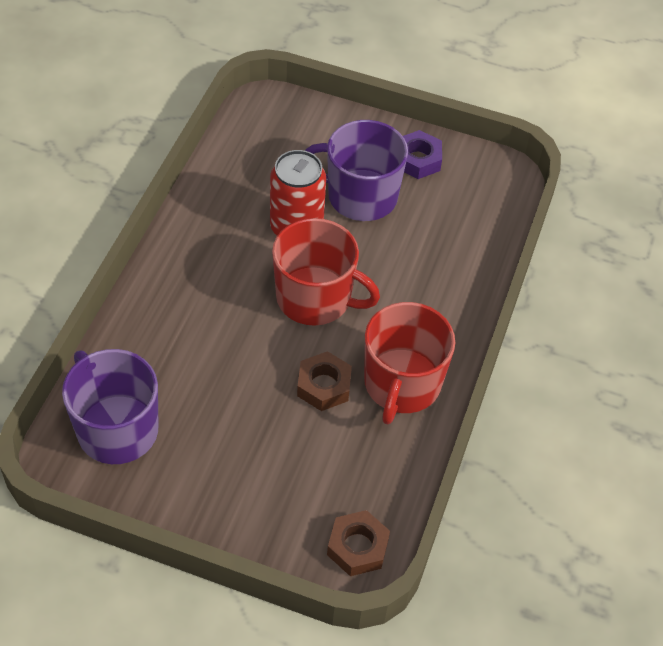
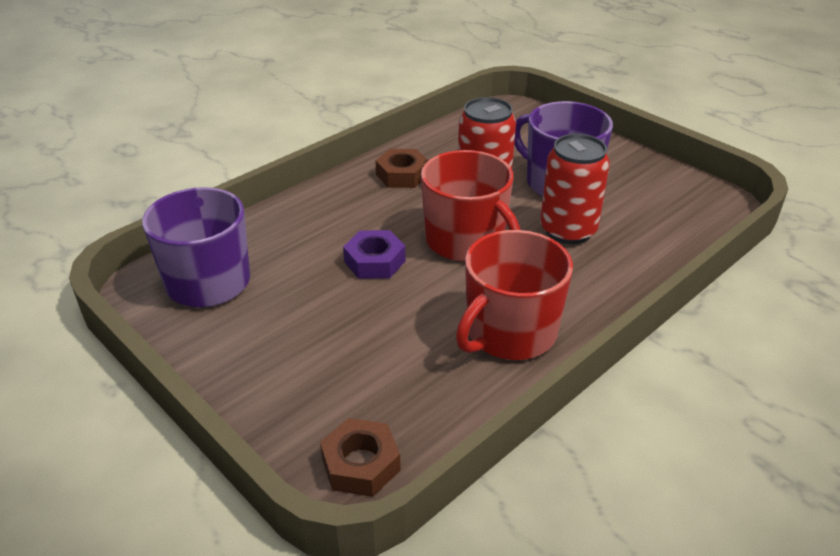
camera: 30 degrees right, 15 degrees down
brown nut [297,351,352,411] -> brown nut moved to [376,149,428,188]
purple nut [403,130,442,179] -> purple nut moved to [343,230,405,279]
none -> red can [540,134,610,244]

